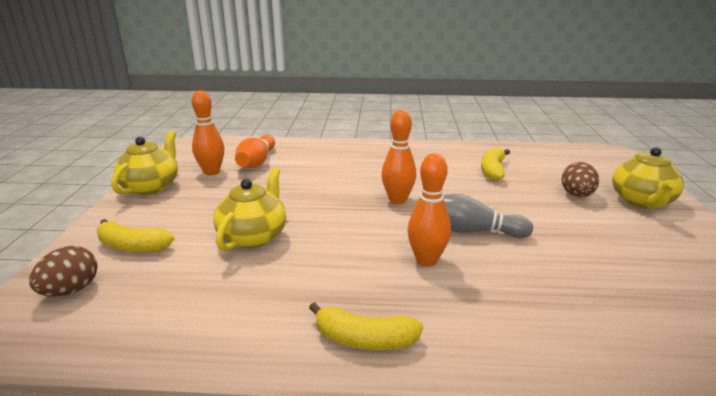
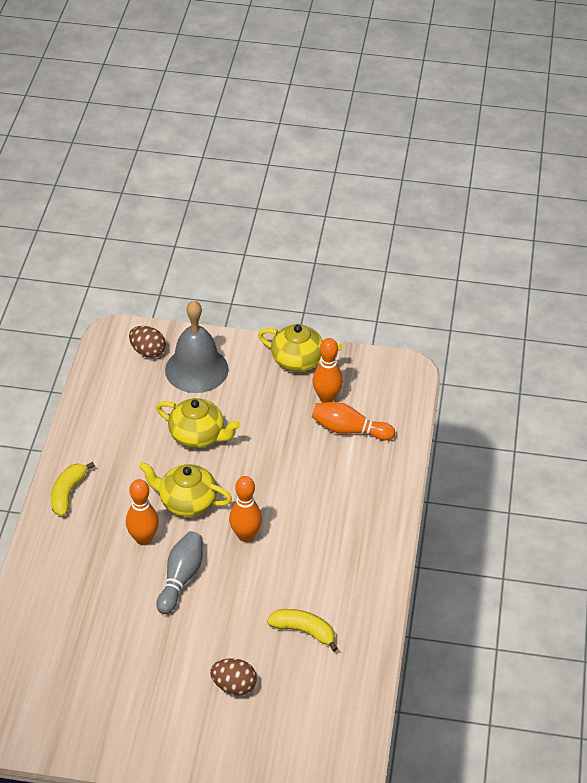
camera: 95 degrees right, 20 degrees up
yellow banana [97,219,175,252] -> grey bell [165,300,229,393]
yellow teapot [612,147,684,209] -> yellow teapot moved to [139,462,232,517]

